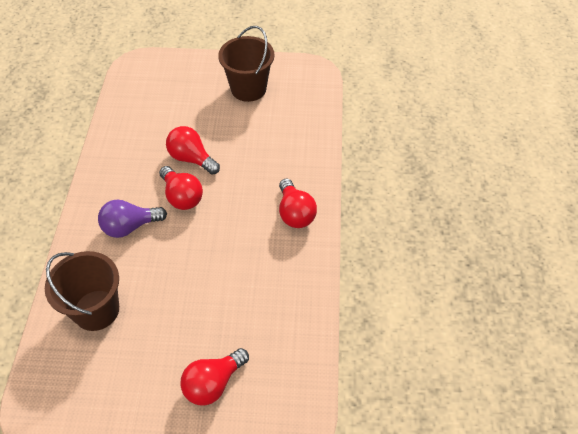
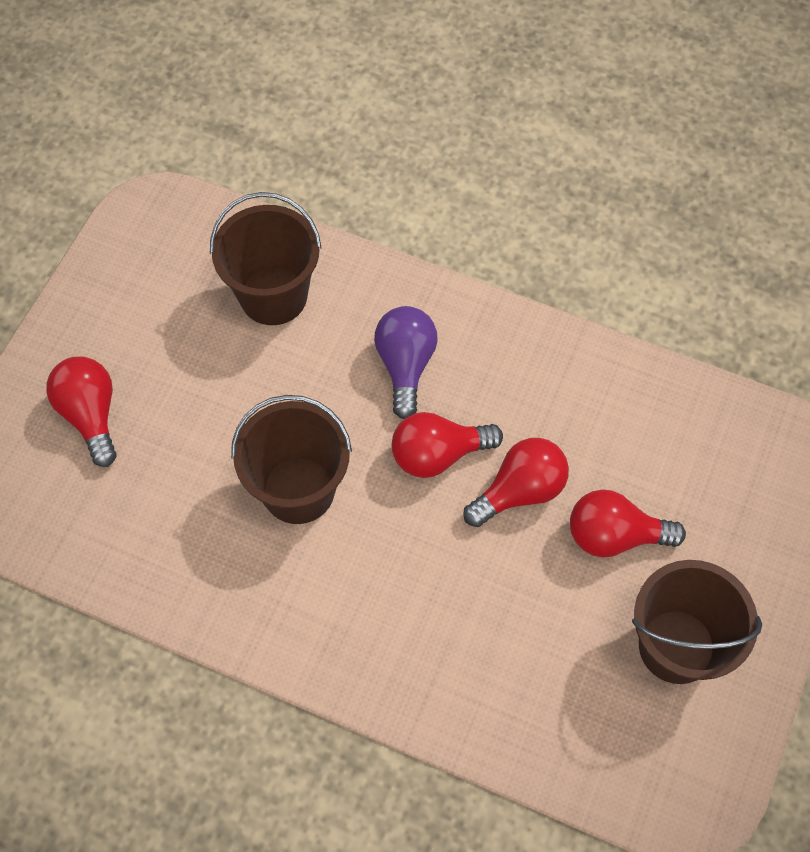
camera: 110 degrees right, 10 degrees up
red light bulb [279,179,317,228] -> red light bulb moved to [570,489,686,557]
none -> brown bucket [231,395,352,524]

